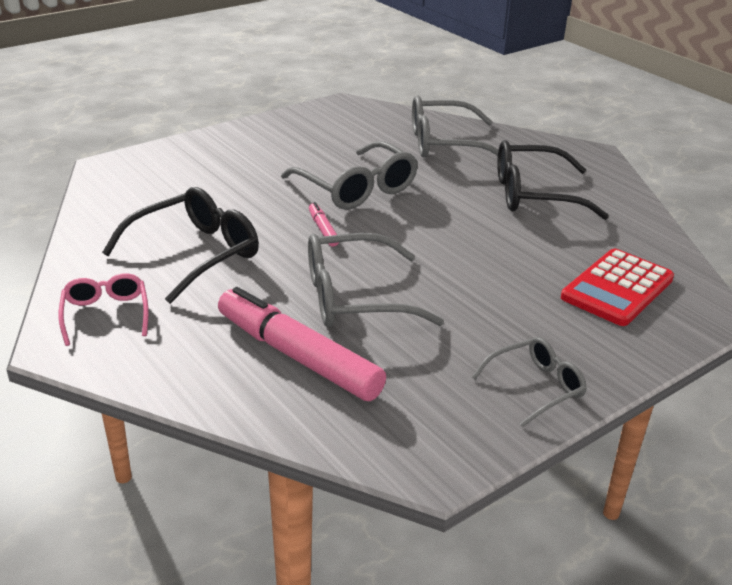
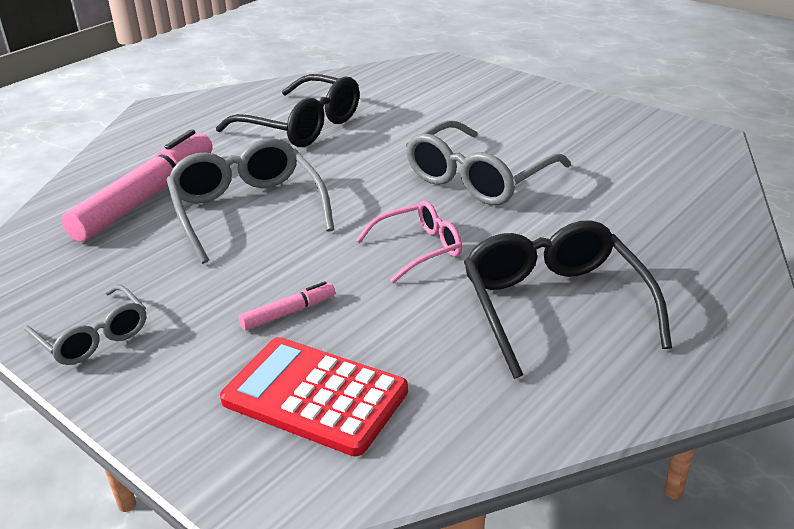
camera: 80 degrees right, 0 degrees up
pink glasses [58,273,148,346] -> pink glasses moved to [356,200,462,283]
pink marker [309,202,339,246] -> pink marker moved to [239,281,335,330]
grey glasses [412,95,498,158] -> none

